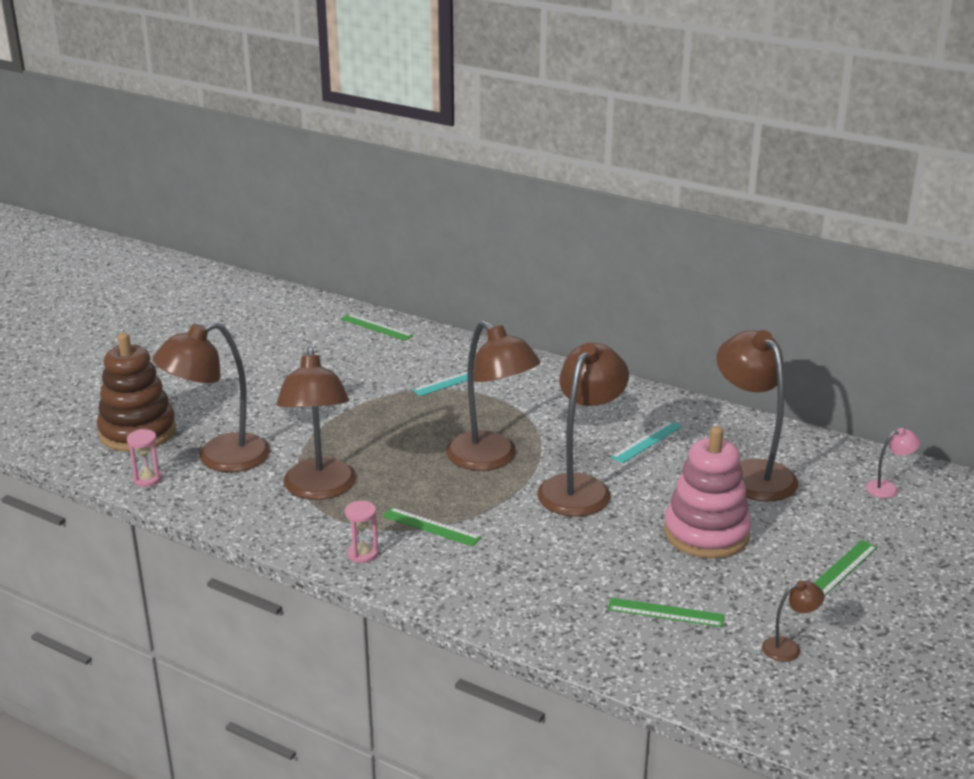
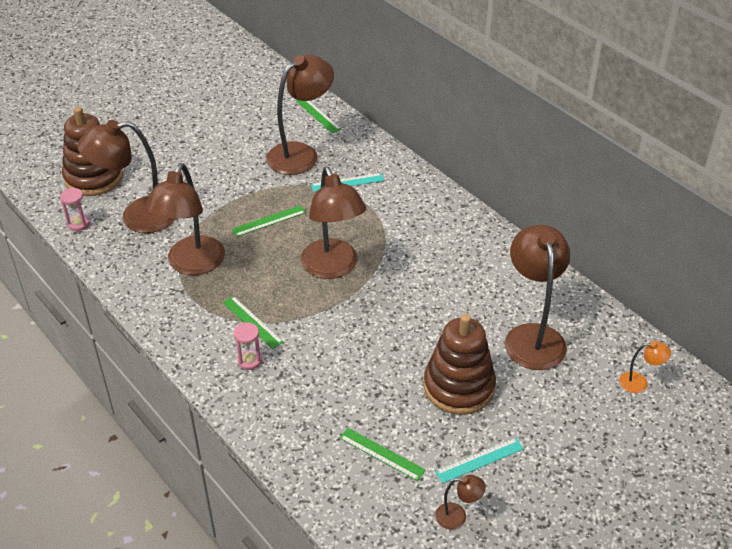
camera: 20 degrees right, 15 degrees up
pink hourglass [345,501,378,563] -> pink hourglass moved to [234,322,262,370]
brown lamp [537,343,629,517] -> brown lamp moved to [266,55,334,175]
turquoise ruler [610,421,682,464] -> turquoise ruler moved to [435,438,524,483]
pink stacking toy [664,426,751,559] -> brown stacking toy [424,314,496,415]
green ruler [814,540,877,596] -> green ruler moved to [232,205,306,237]
pink lamp [866,428,920,498] -> orange lamp [619,341,671,393]

